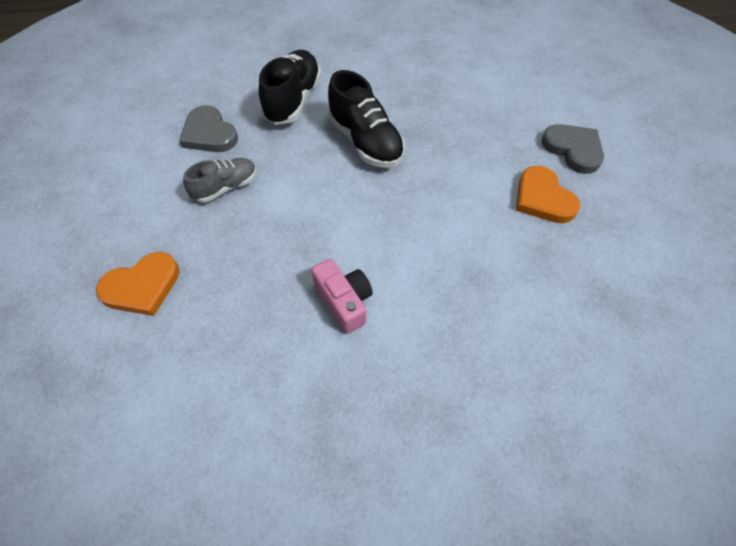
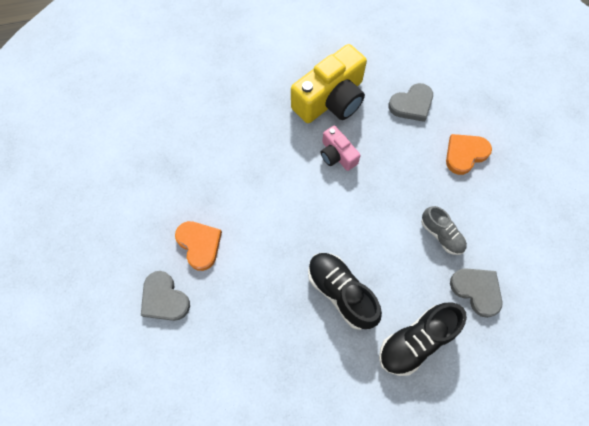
camera: 175 degrees right, 10 degrees up
grey shoe [183,158,257,203] -> grey shoe turned 90 degrees counterclockwise [421,206,467,255]
black shoe [259,50,321,125] -> black shoe turned 45 degrees clockwise [379,302,467,376]
none -> yellow camera [291,44,367,123]
none -> grey heart [389,83,433,122]

